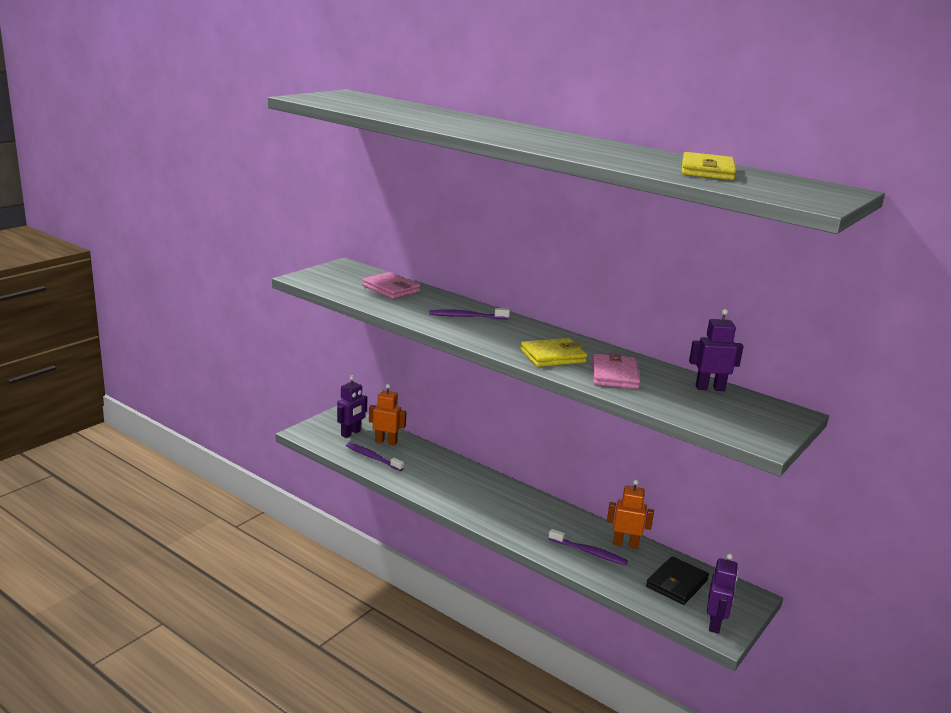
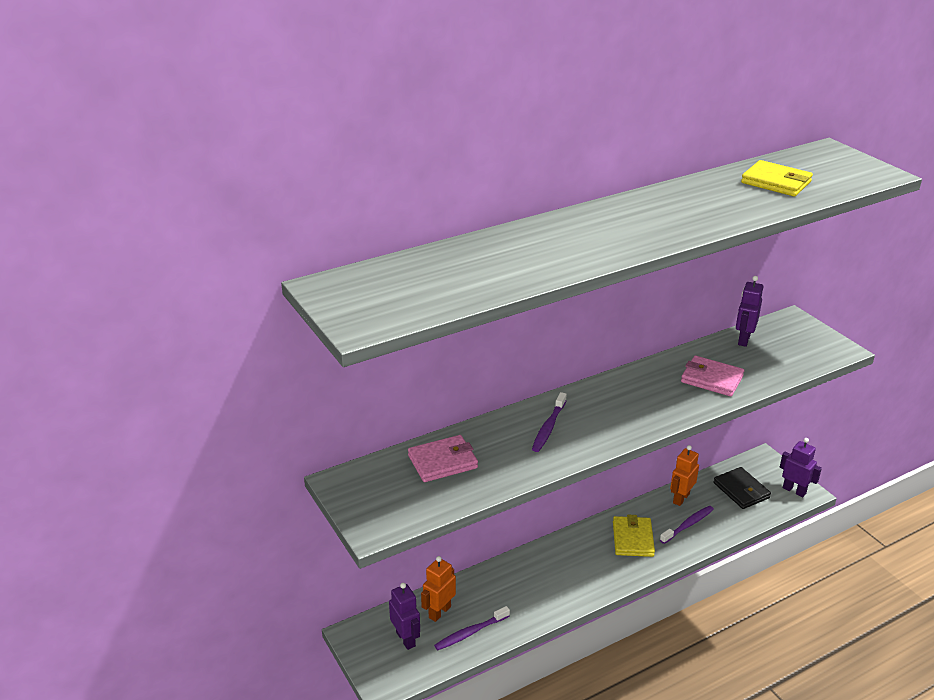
camera: 65 degrees left, 10 degrees up
yellow wallet [520,338,587,367] -> yellow wallet moved to [613,515,655,557]

